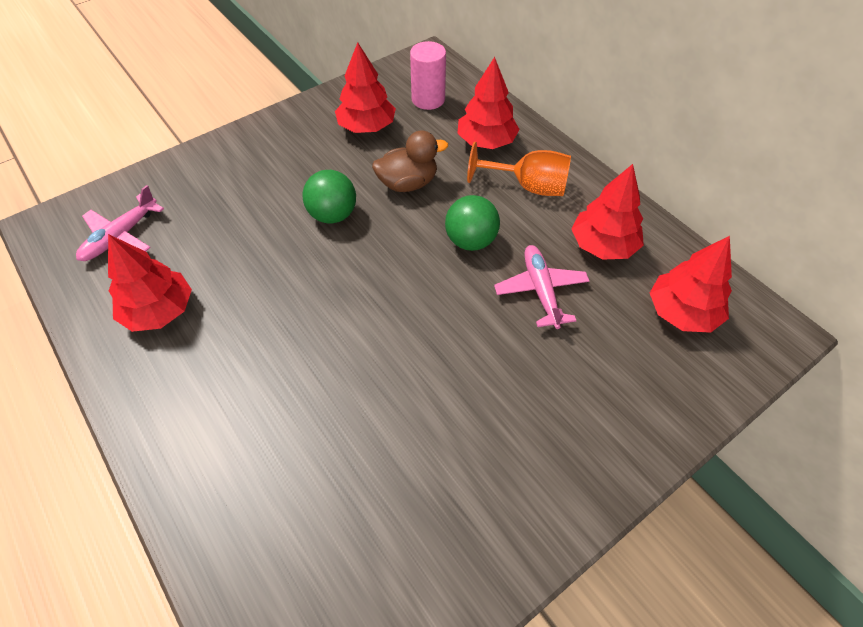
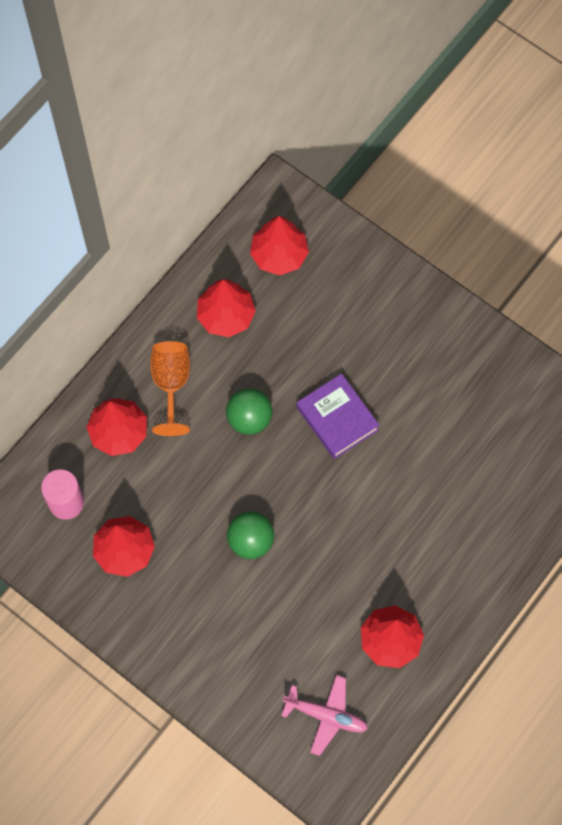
camera: 105 degrees left, 15 degrees up
brown duck [372,130,448,192] -> none
pink plane [494,245,589,329] -> none
none -> purple book [297,374,380,459]

